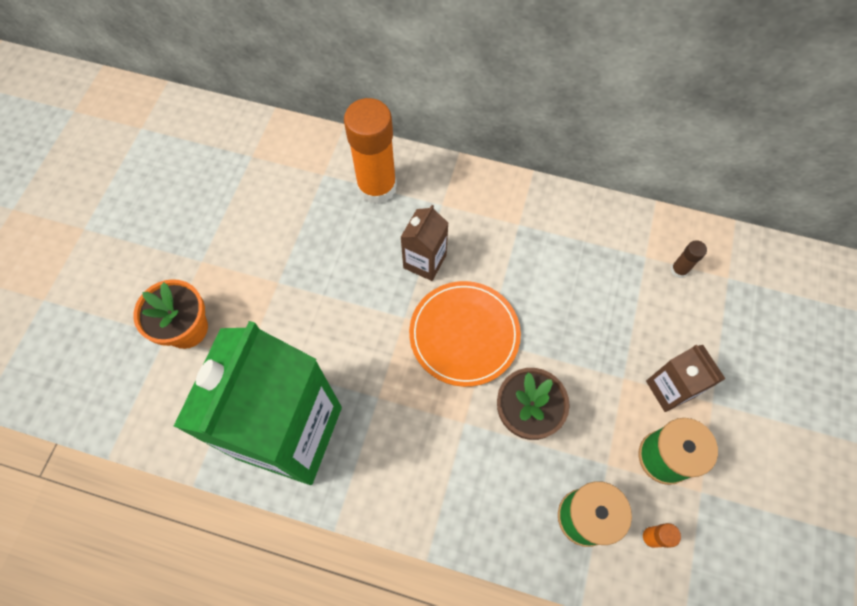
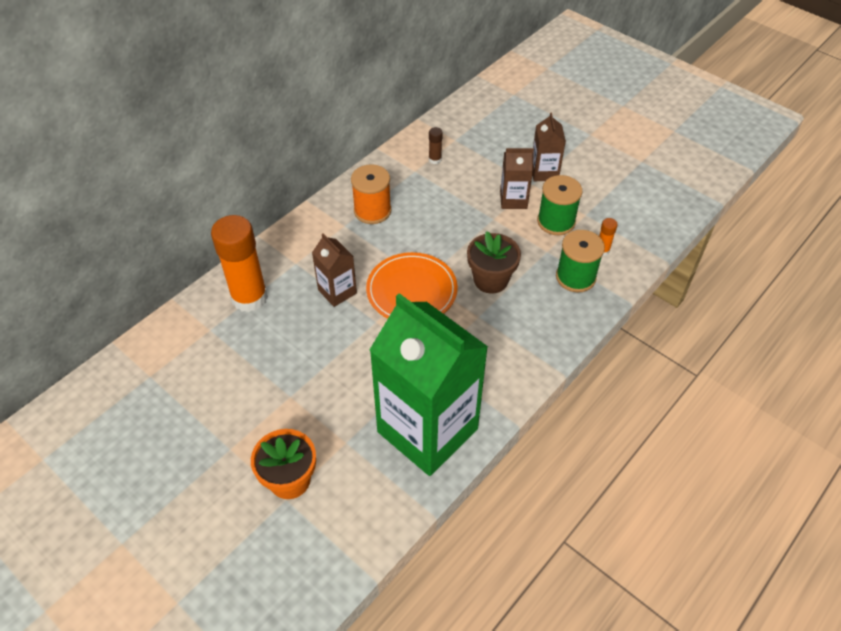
camera: 65 degrees left, 15 degrees down
none -> orange spool [351,164,391,224]
none -> brown carton [532,113,566,181]

